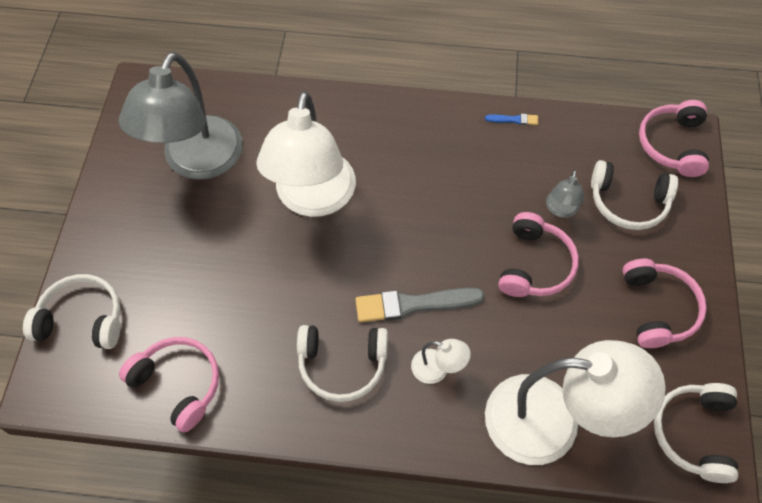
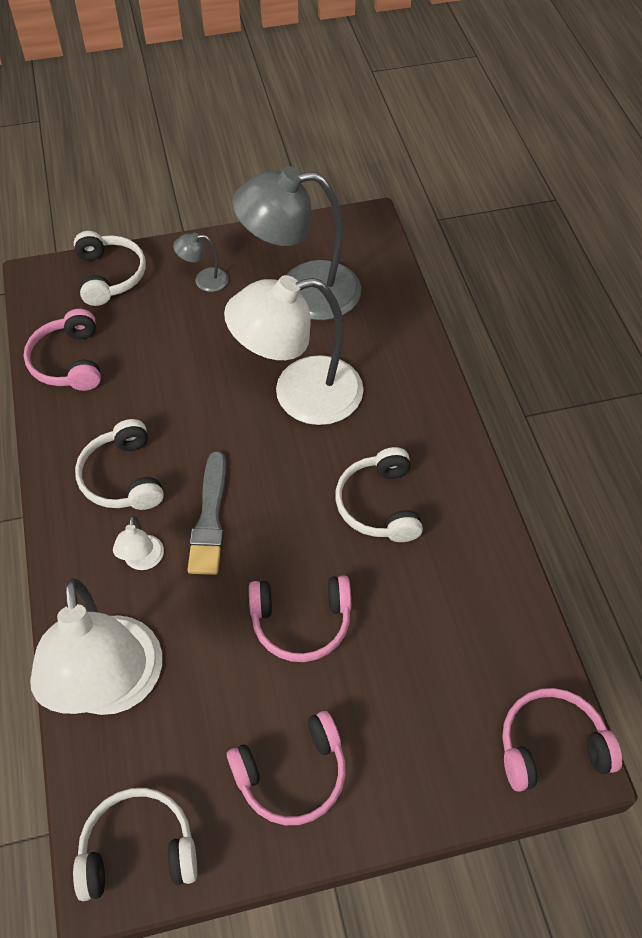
camera: 70 degrees right, 5 degrees down
pink headphones [119,337,219,432] -> pink headphones turned 150 degrees clockwise [24,309,101,391]
grey brush [356,288,484,322] -> grey brush turned 150 degrees counterclockwise [187,451,226,575]
blue brush [485,114,538,125] -> none
grey lamp [546,170,584,218] -> grey lamp moved to [173,233,229,292]
white headphones [591,160,678,230] -> white headphones moved to [335,447,423,542]

